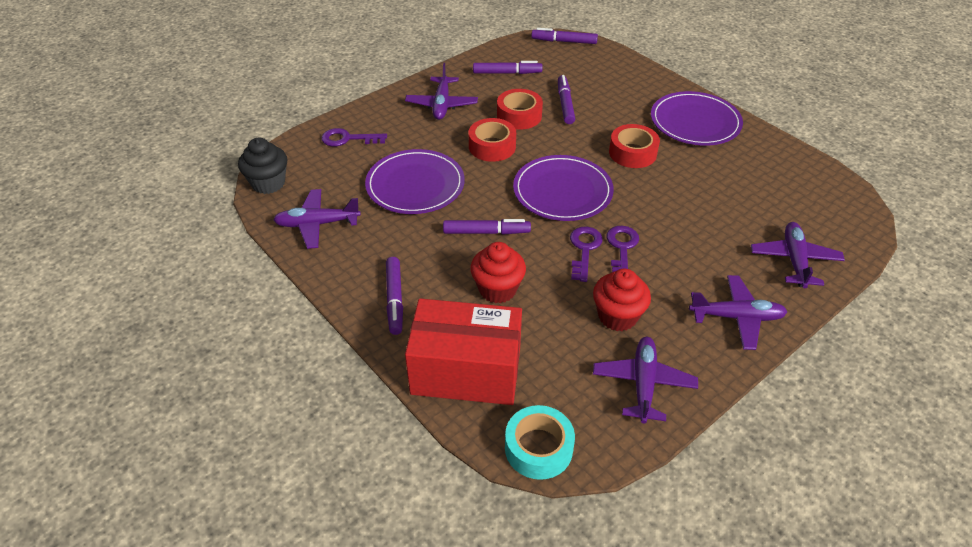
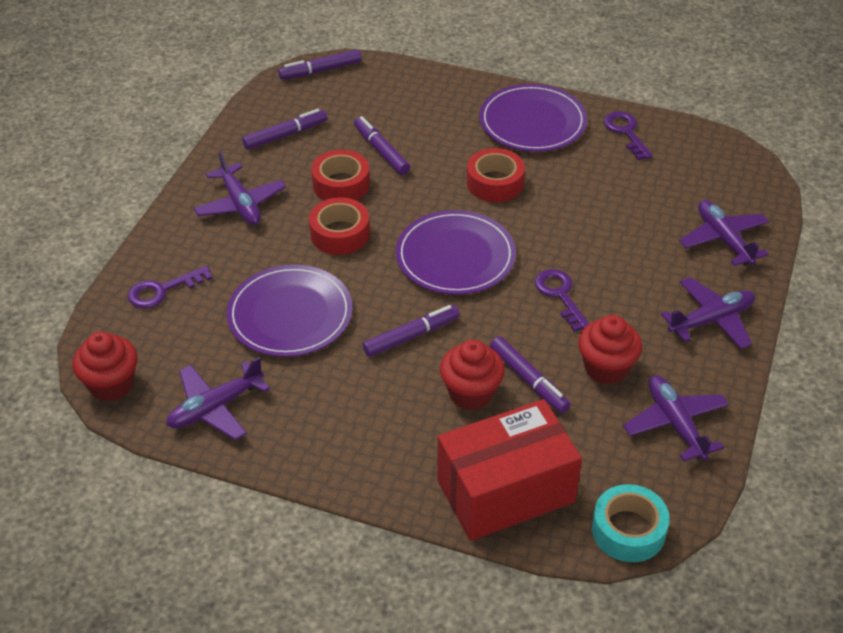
camera: 30 degrees left, 0 degrees up
black cupcake [238,137,287,194] -> red cupcake [72,331,138,401]
purple marker [386,257,403,335] -> purple marker moved to [490,337,570,413]
purple key [570,227,603,282] -> purple key moved to [604,111,653,160]

